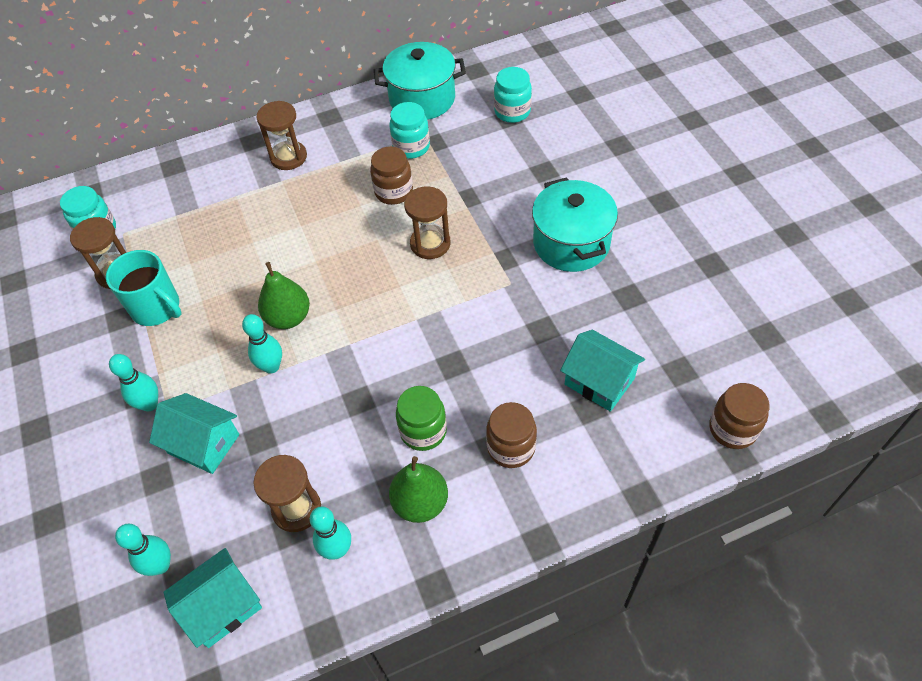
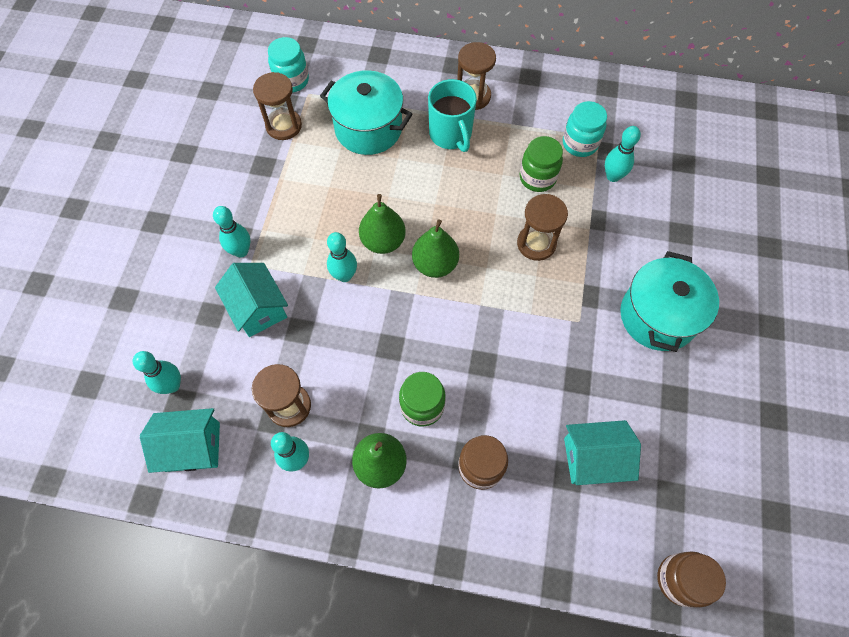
camera: 30 degrees right, 10 degrees up
turquoise mug [106,250,182,326] -> turquoise mug moved to [428,79,477,152]
brown jar [370,147,413,205] -> green jar [520,136,563,192]
turquoise pot [374,42,466,120] -> turquoise pot moved to [320,70,413,155]
turquoise jar [494,67,532,123] -> none
turquoise house [560,330,645,412] -> turquoise house turned 75 degrees counterclockwise [564,420,641,485]
none -> green pear [412,219,459,278]
none -> turquoise bowling pin [605,126,641,182]

